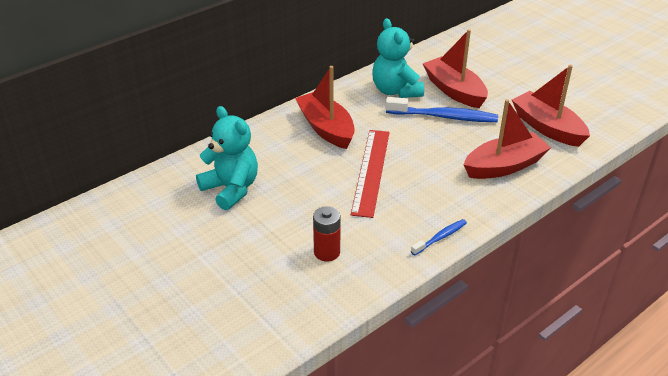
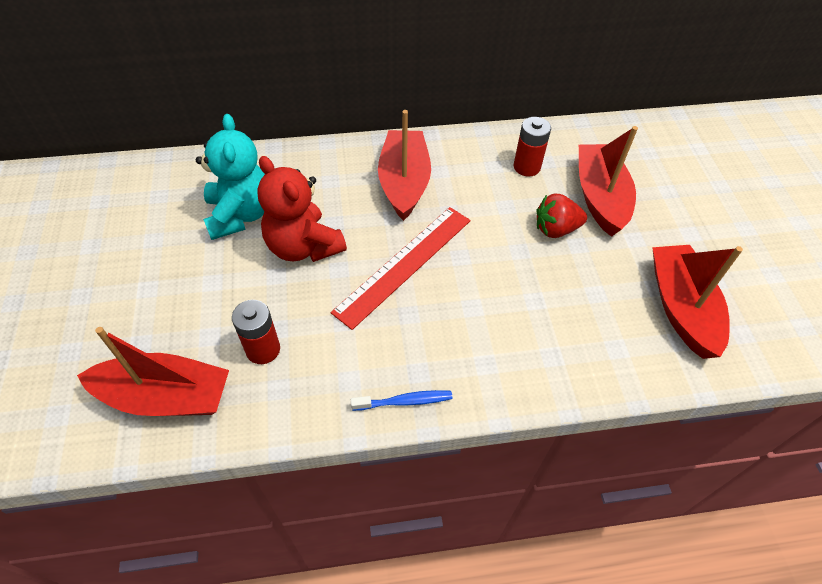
camera: 30 degrees right, 15 degrees up
turquoise teddy bear [372,18,424,98] -> red battery [514,117,551,177]
blue toothbrush [386,97,498,122] -> red strawberry [536,194,587,238]
red boat [464,99,551,179] -> red boat moved to [77,327,229,416]
none -> red teddy bear [257,156,347,262]

